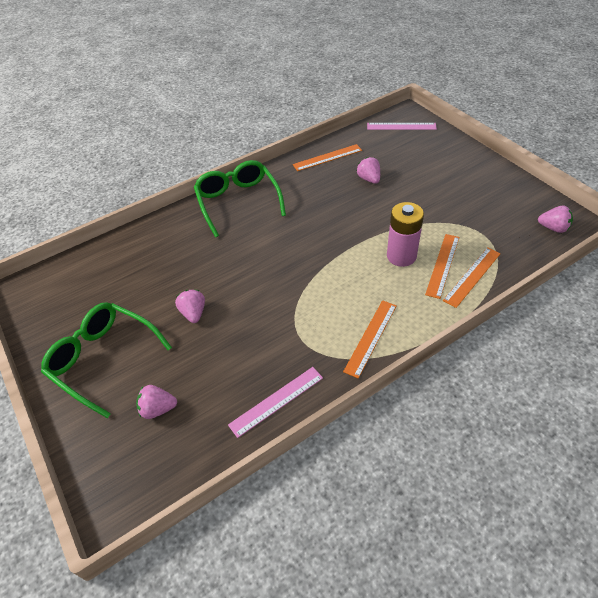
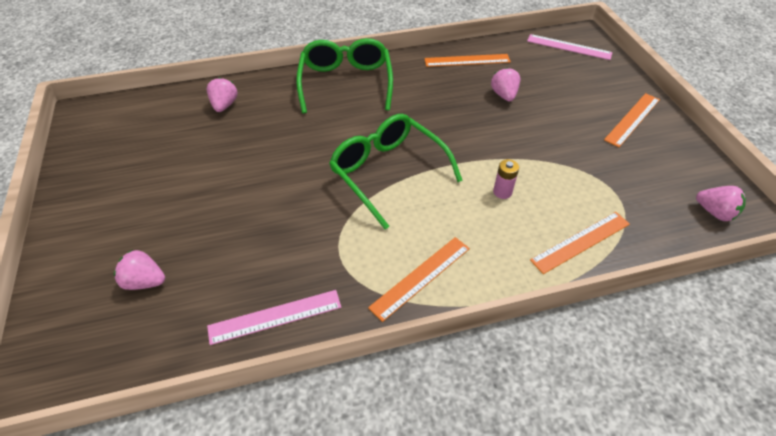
camera: 15 degrees right, 0 degrees up
green glasses [41,302,172,418] -> green glasses moved to [329,114,463,229]
pink strawberry [175,290,205,323] -> pink strawberry moved to [207,77,238,112]
pink battery [387,202,424,267] -> pink battery [493,159,519,199], size x0.51
orange ruler [425,234,459,299] -> orange ruler moved to [604,93,660,147]

